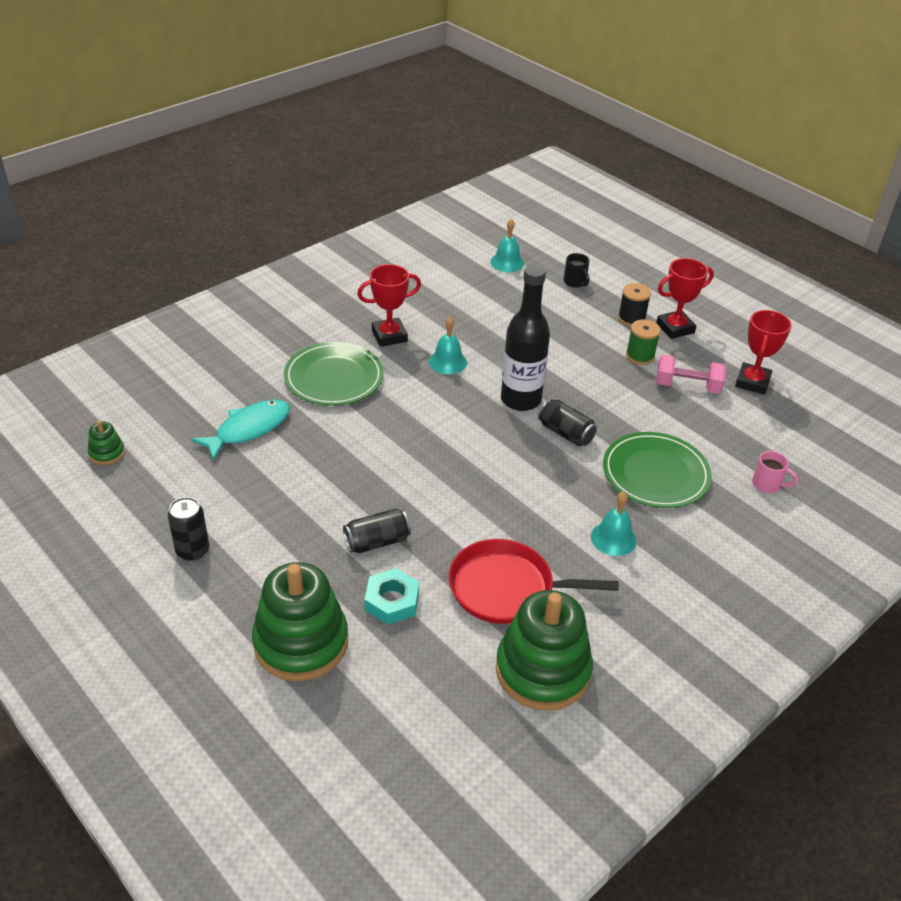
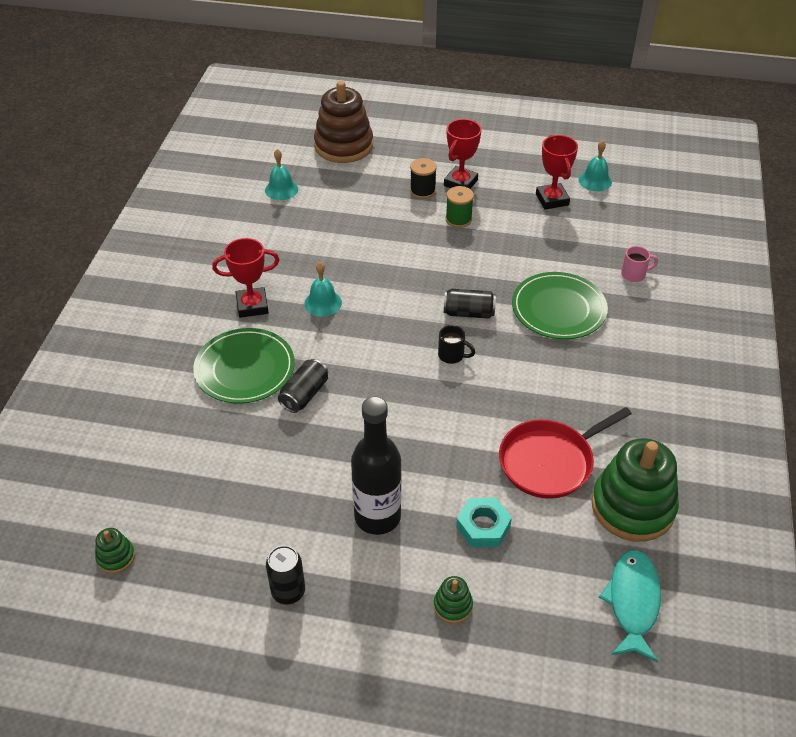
camera: 35 degrees left, 5 degrees up
turquoise fish [191,400,290,461] -> turquoise fish moved to [599,550,661,662]
green stacking toy [252,562,348,681] -> green stacking toy [434,576,473,623], size x0.44
black can [343,508,411,553] -> black can moved to [278,359,328,413]
red trophy [357,264,421,347] -> red trophy turned 45 degrees clockwise [212,238,279,318]
black bottle [501,264,550,411] -> black bottle moved to [351,397,402,535]
black mug [564,253,589,288] -> black mug moved to [438,325,475,364]
turquoise bell [591,491,637,556] -> turquoise bell moved to [579,140,612,191]
pink dumbbell [656,355,727,394] -> none
none -> brown stacking toy [314,81,373,163]

